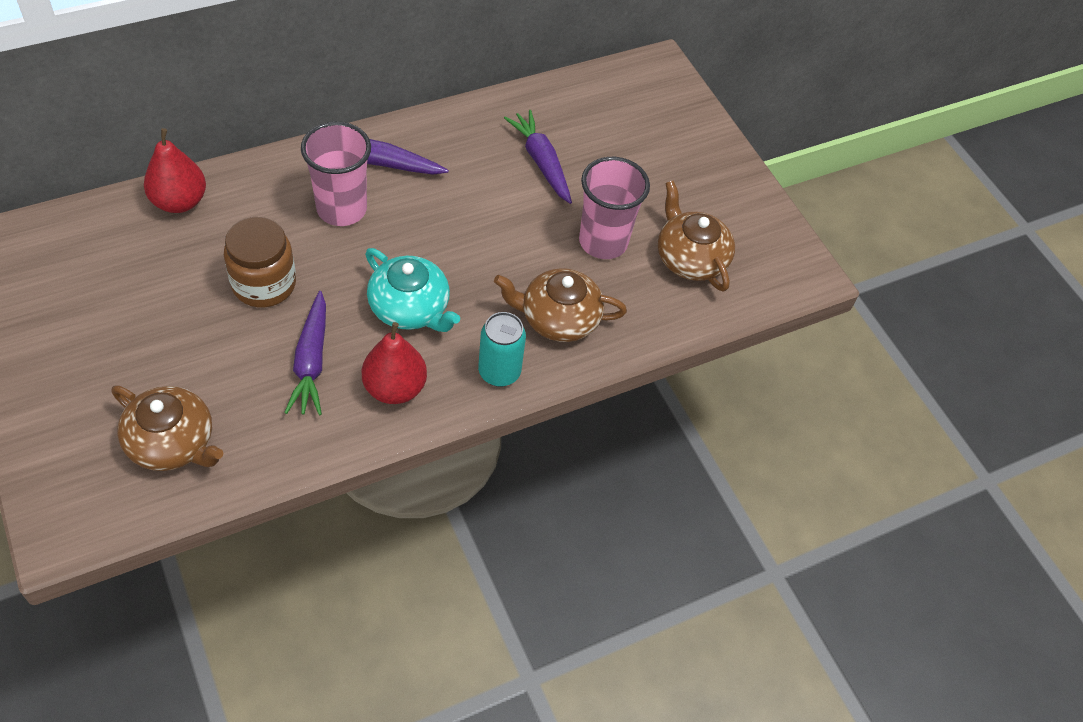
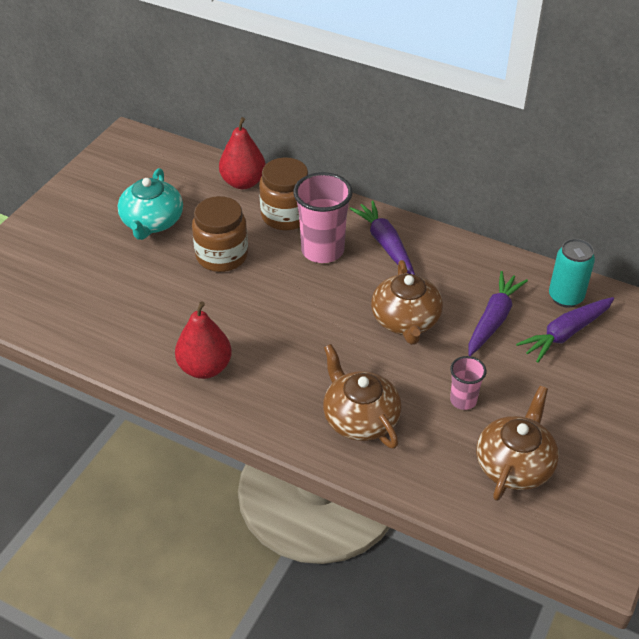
camera: 60 degrees right, 10 degrees down
brown teapot [111,385,224,471] -> brown teapot moved to [371,260,443,345]
purple carrot [284,291,326,415] -> purple carrot moved to [516,297,614,363]
turquoise teapot [365,248,460,332] -> turquoise teapot moved to [118,168,183,240]
turquoise can [478,312,526,387] -> turquoise can moved to [549,239,595,308]
pink cup [579,157,650,259] -> pink cup [450,356,487,410], size x0.54
none -> brown jar [259,157,308,230]

